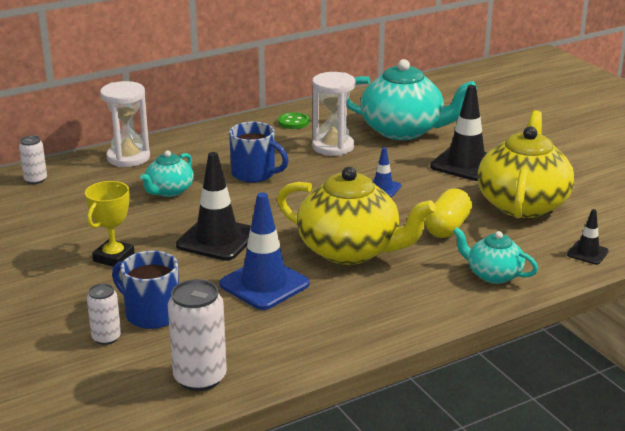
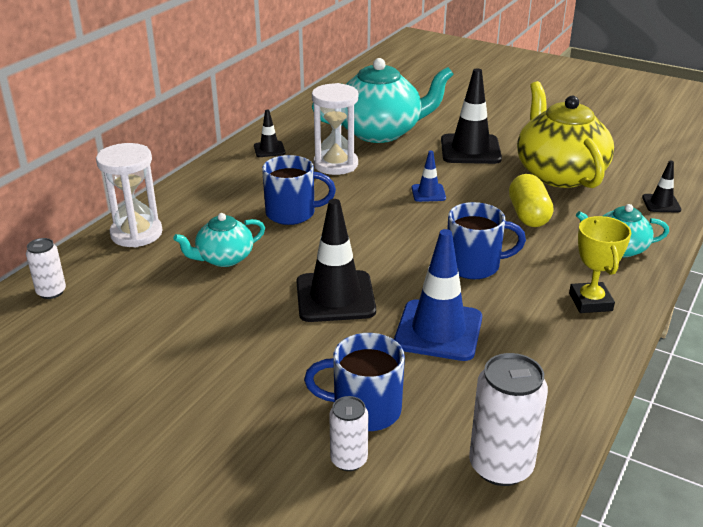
camera: 30 degrees left, 5 degrees up
yellow trophy [85,181,135,267] -> yellow trophy moved to [569,216,631,313]
turquoise teapot [140,150,194,197] -> turquoise teapot turned 60 degrees clockwise [173,213,265,267]
yellow teapot [277,167,436,265] -> blue mug [447,202,526,279]
green button [278,112,309,129] -> black traffic cone [254,110,285,157]

